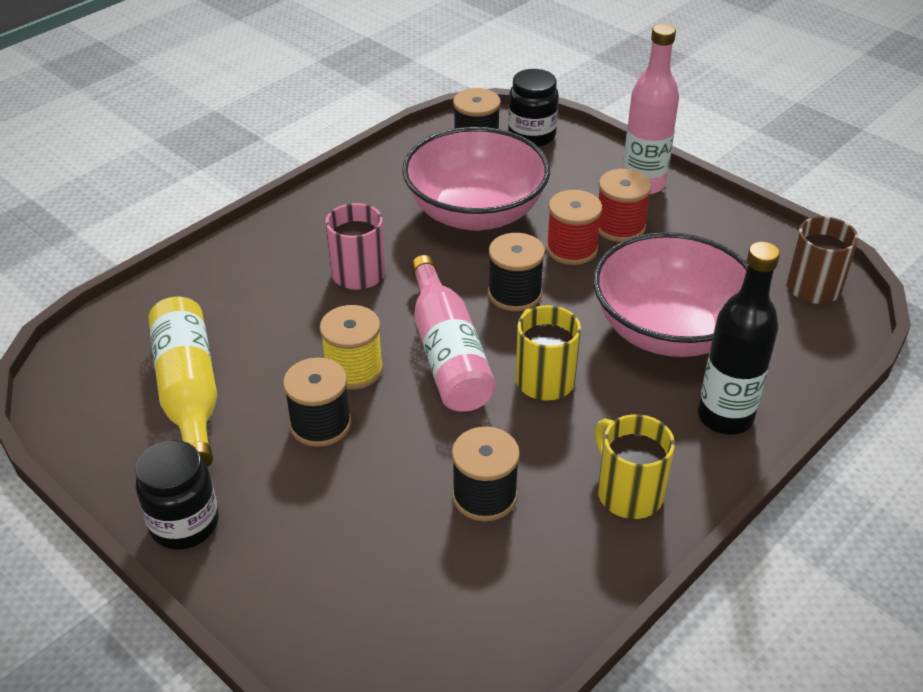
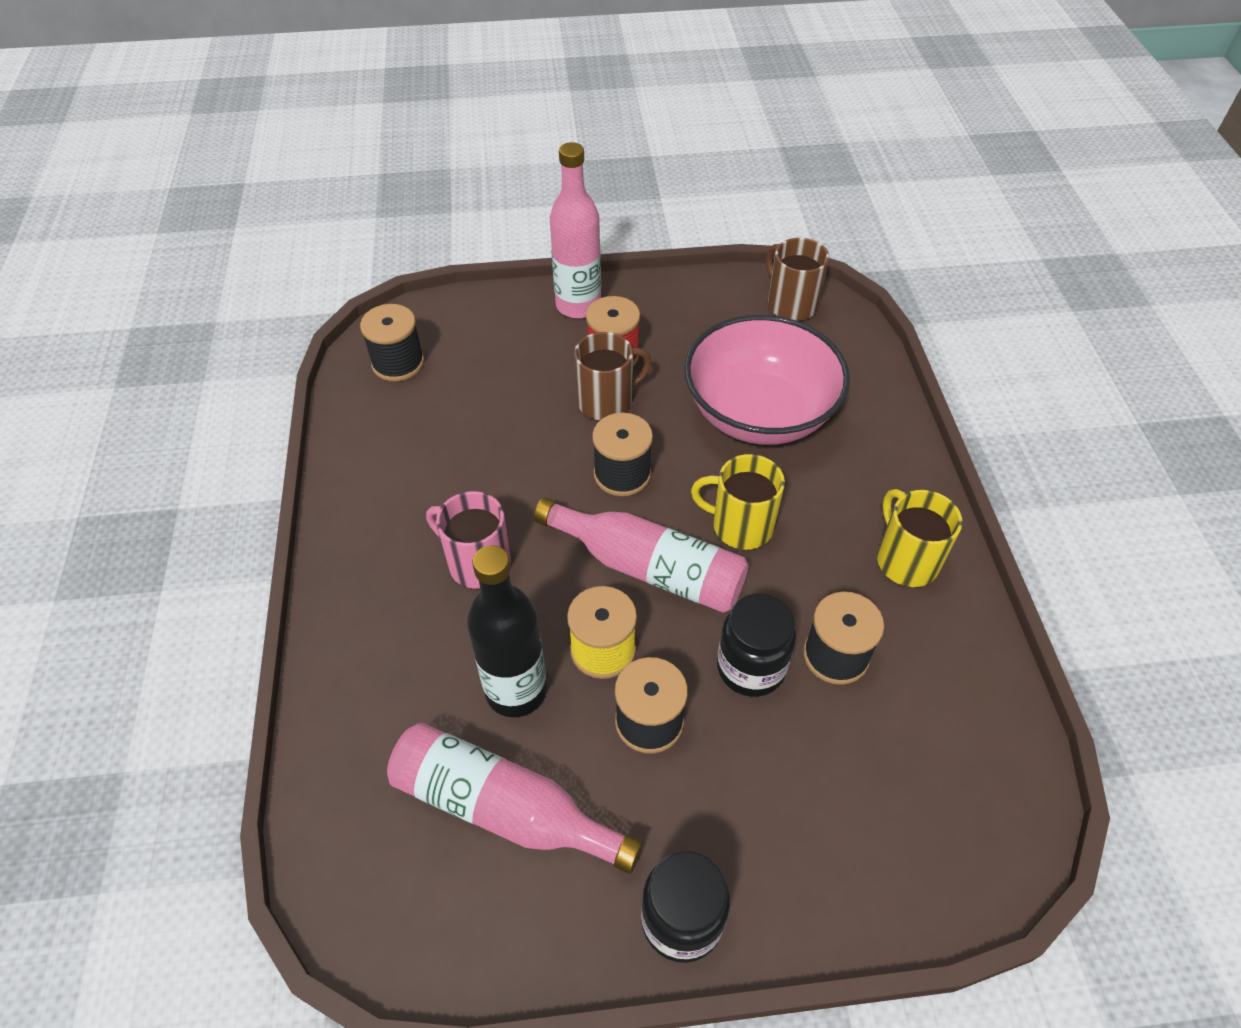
camera: 50 degrees left, 10 degrees up
yellow bottle [149,297,217,467] -> pink bottle [387,723,643,874]
pink bowl [402,127,550,231] -> none
black jar [508,69,559,147] -> black jar moved to [717,594,796,697]
red spool [546,190,602,265] -> brown mug [574,332,652,420]
yellow mug [595,414,675,519] -> yellow mug turned 60 degrees clockwise [877,489,962,587]
black bottle [698,242,780,435] -> black bottle moved to [467,545,547,717]

